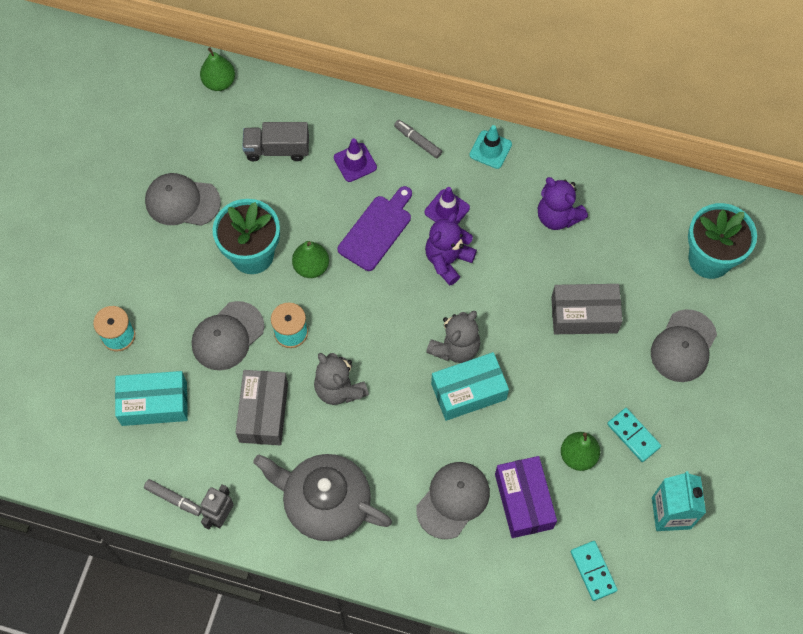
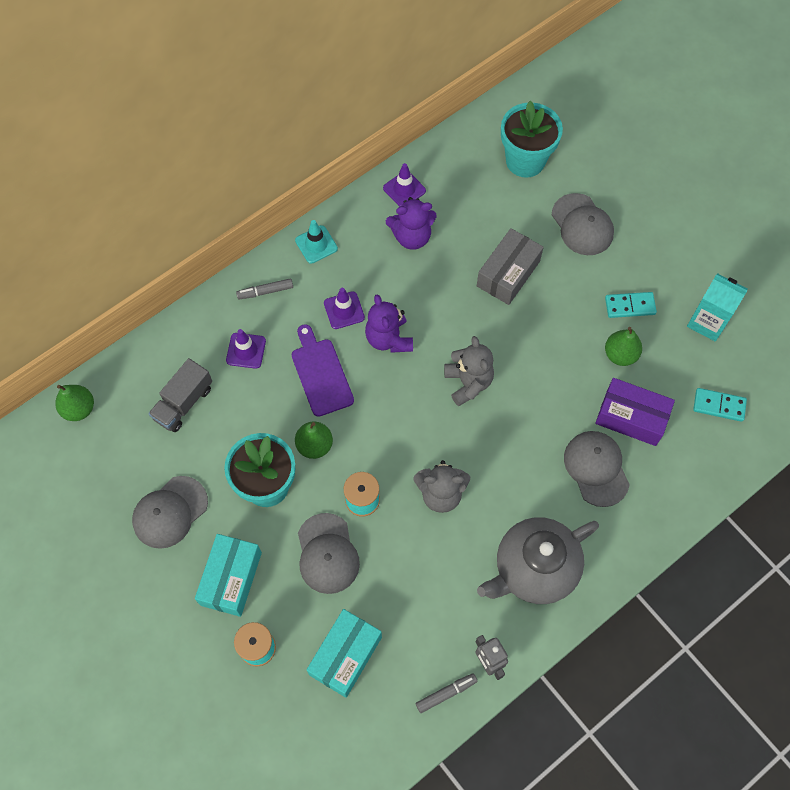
camera: 55 degrees left, 0 degrees up
grey box [235,370,288,445] -> none
turquoise box [431,352,509,421] -> turquoise box moved to [195,534,262,617]
none -> purple traffic cone [383,163,426,207]

